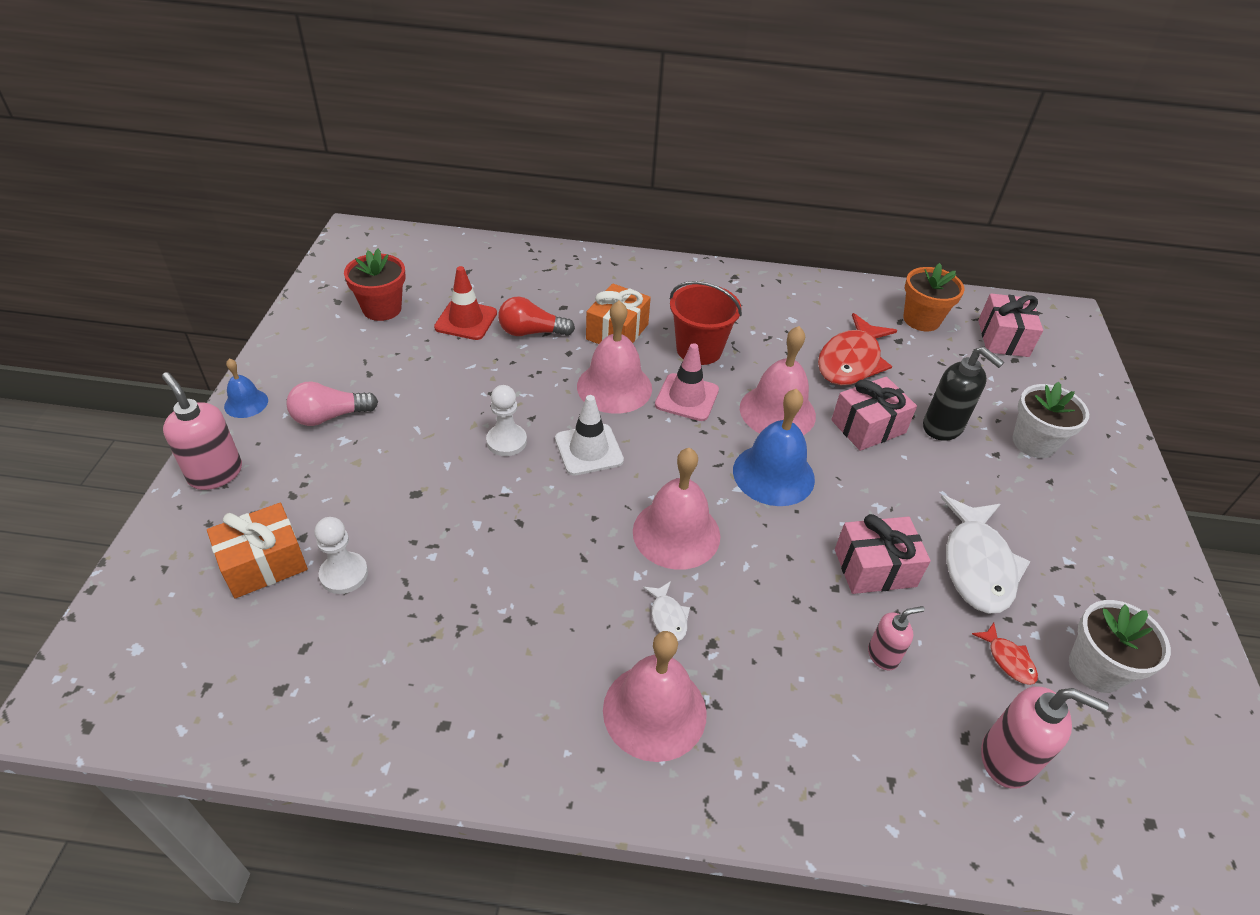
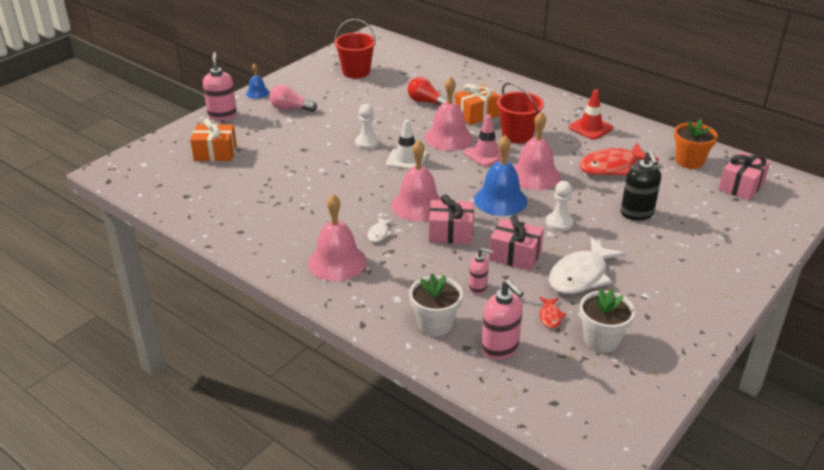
camera: 35 degrees right, 10 degrees down
white pawn [314,517,368,594] -> white pawn moved to [546,181,574,231]
red flower pot [344,249,406,321] -> red bucket [334,19,376,78]
red traffic cone [434,266,497,340] -> red traffic cone moved to [569,90,613,140]
pink gift [831,376,917,451] -> pink gift moved to [429,194,474,244]
white flower pot [1012,382,1089,458] -> white flower pot moved to [409,273,463,336]

